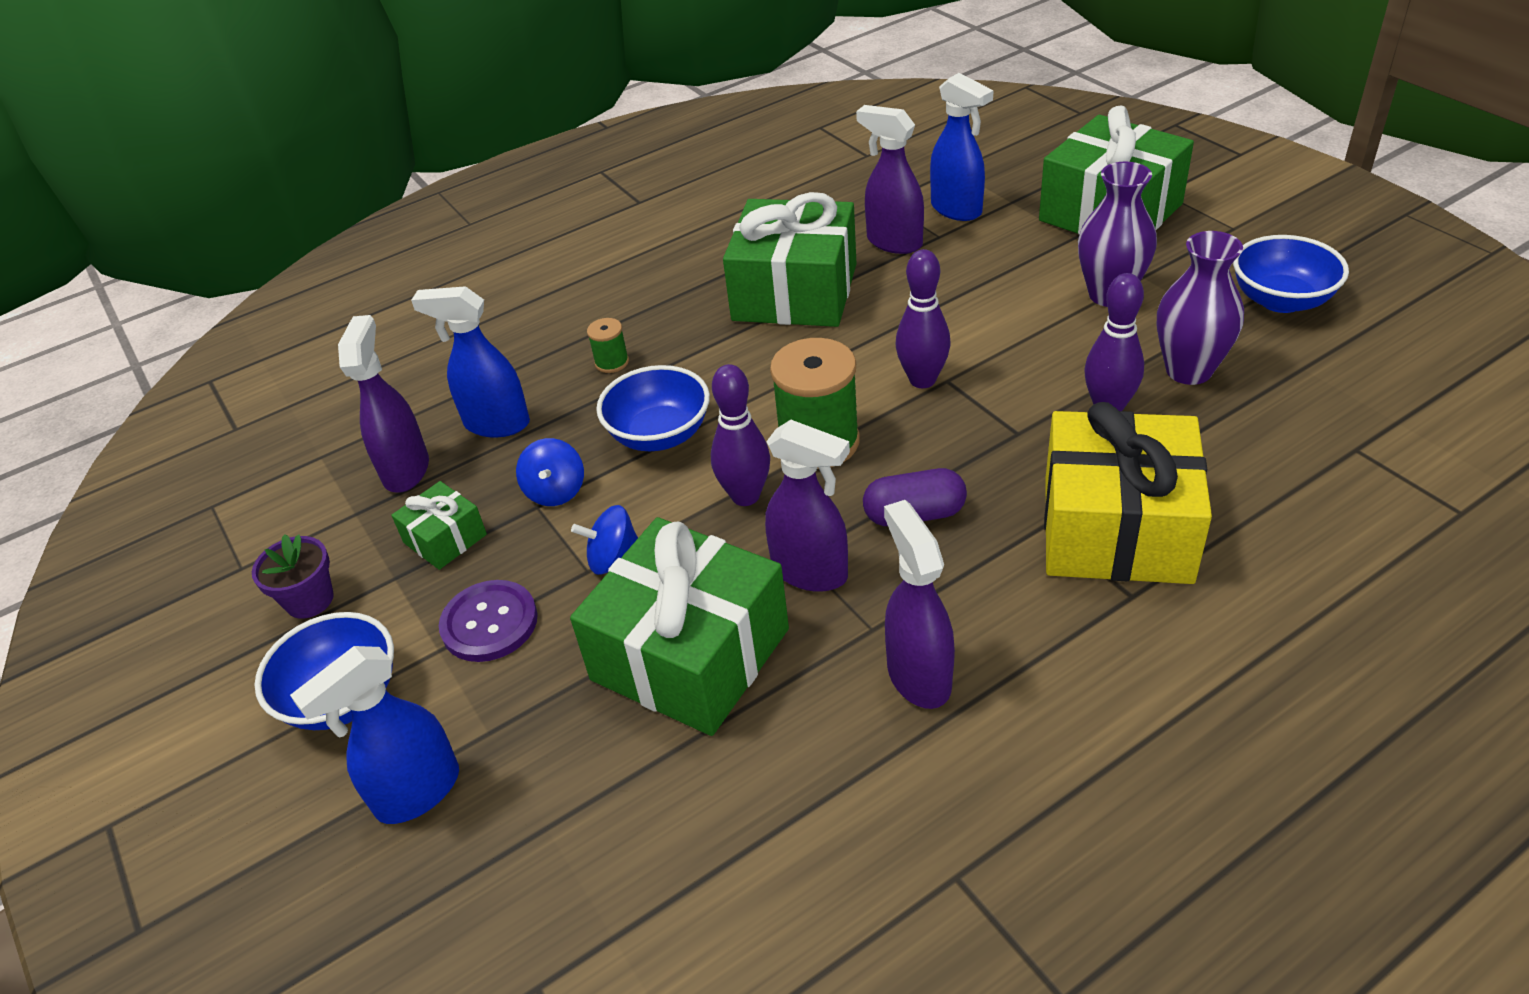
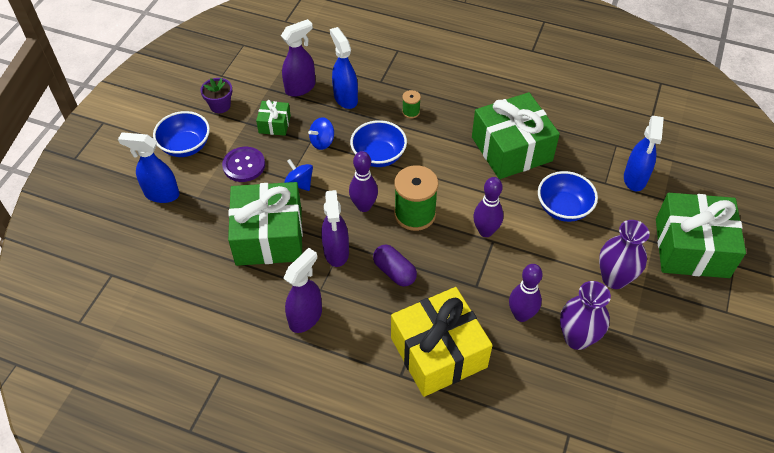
camera: 50 degrees right, 10 degrees up
purple spray bottle [856,105,924,254] -> none
blue bowl [1233,235,1349,313] -> blue bowl moved to [538,171,598,222]

